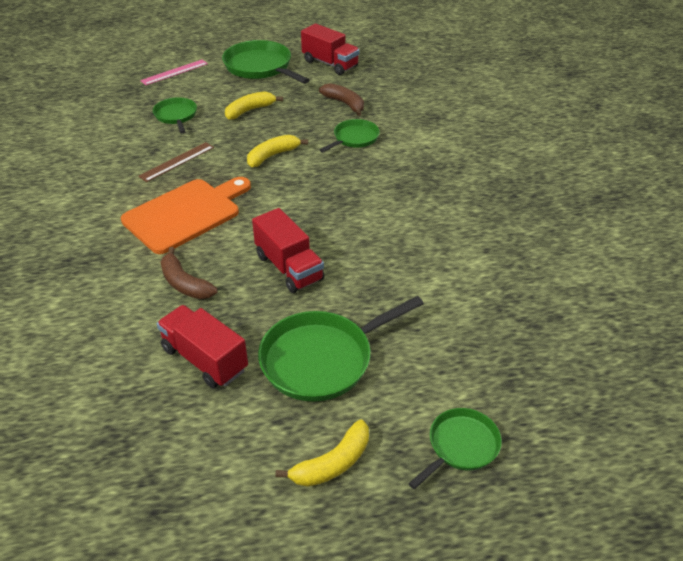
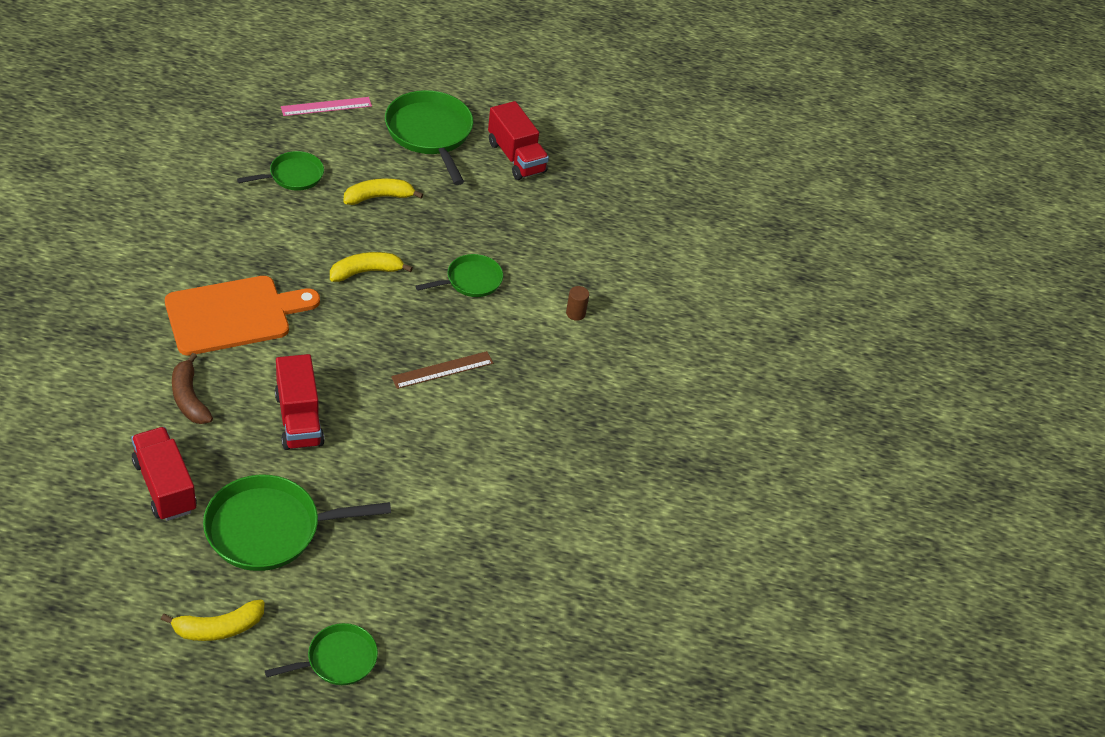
camera: 15 degrees right, 5 degrees up
brown ruler [138,142,214,182] -> brown ruler moved to [391,351,493,389]
green pan [153,97,197,134] -> green pan turned 60 degrees clockwise [237,151,324,191]
brown banana [319,83,364,116] -> none
none -> brown cylinder [566,286,589,321]

